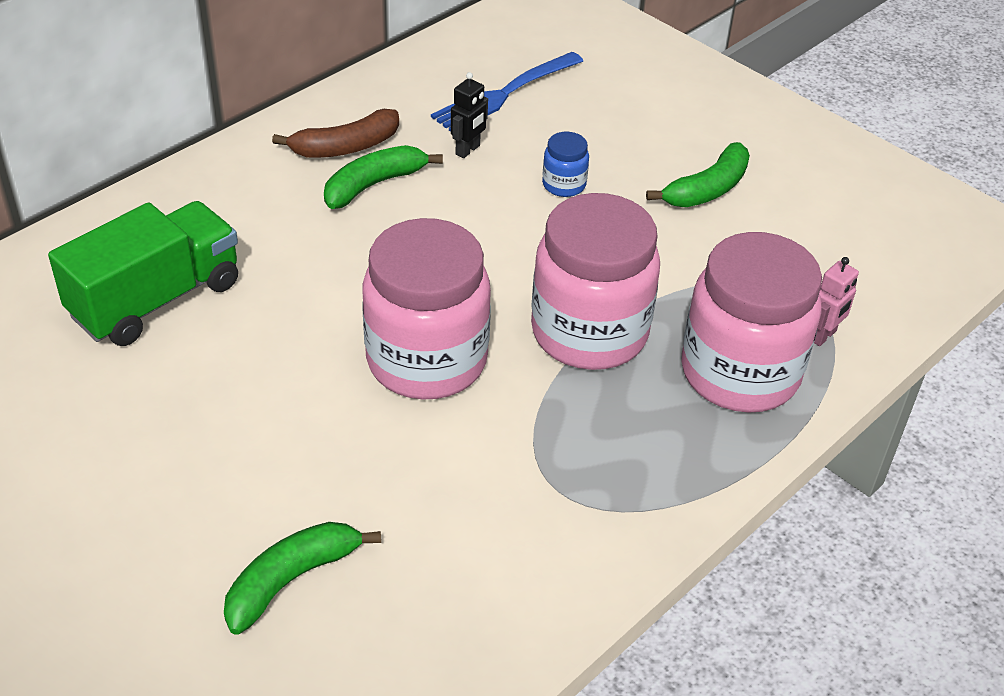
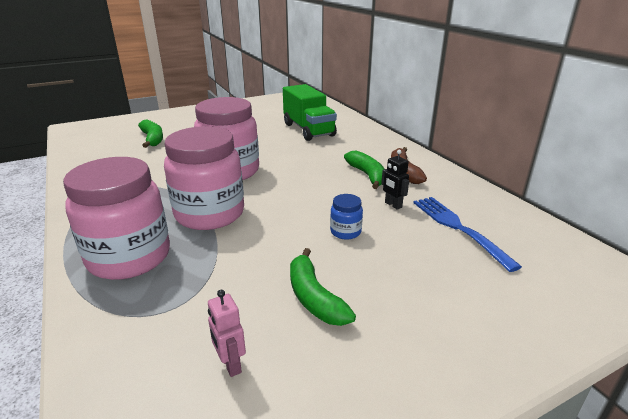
camera: 110 degrees right, 15 degrees down
pink robot [814,257,859,346] -> pink robot moved to [208,290,246,377]

